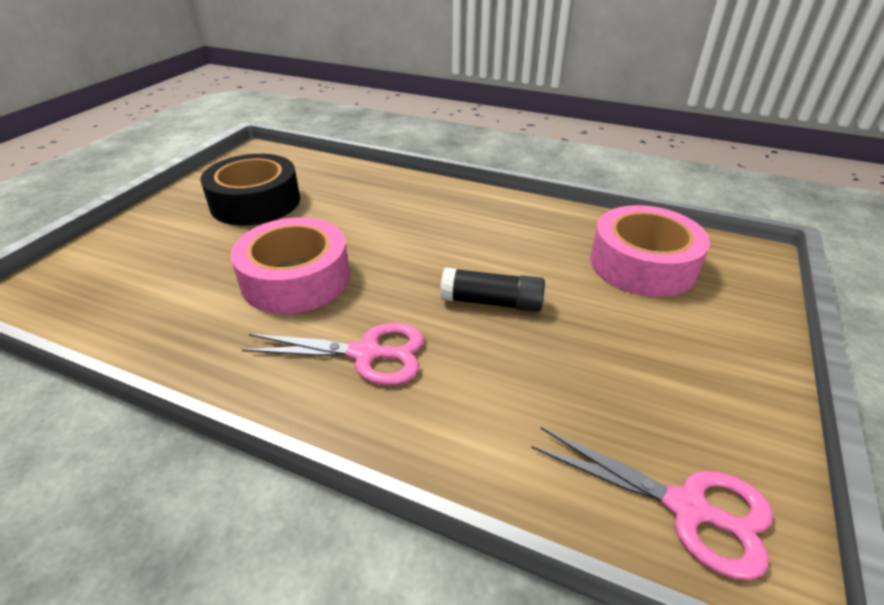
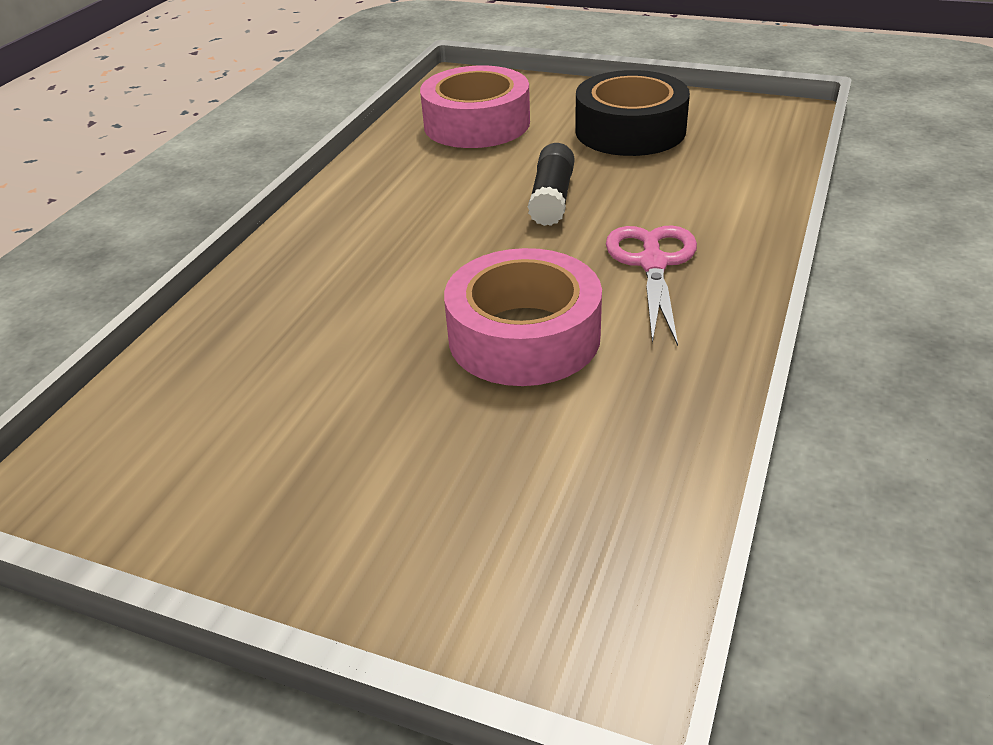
camera: 90 degrees left, 0 degrees up
black tape [200,154,300,226] -> black tape moved to [575,70,690,156]
pink scissors [531,427,773,580] -> none

